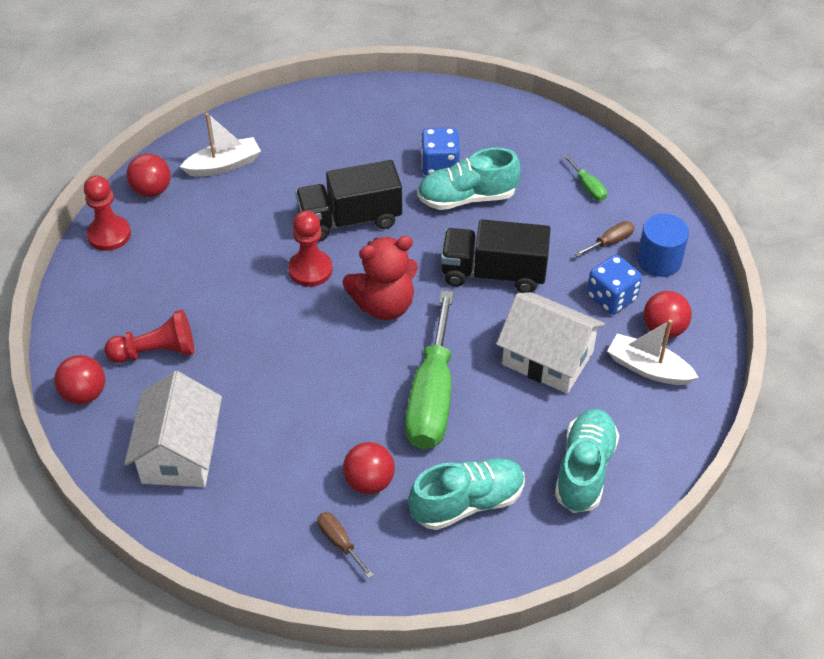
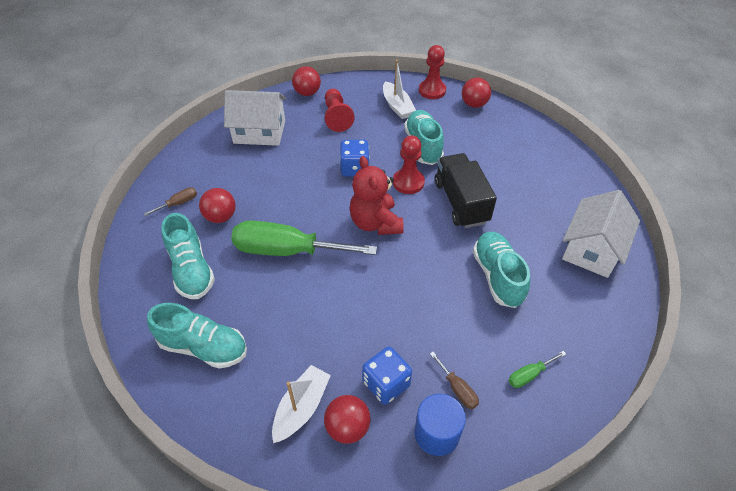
camera: 90 degrees right, 0 degrees up
white boat [180,113,261,177] -> white boat moved to [383,60,416,119]
blue dice [421,128,460,176] -> blue dice moved to [340,140,370,177]
black truck [441,219,551,293] -> none
white house [496,292,605,394] -> white house moved to [562,190,640,278]
none -> turquoise shoe [404,110,444,165]

